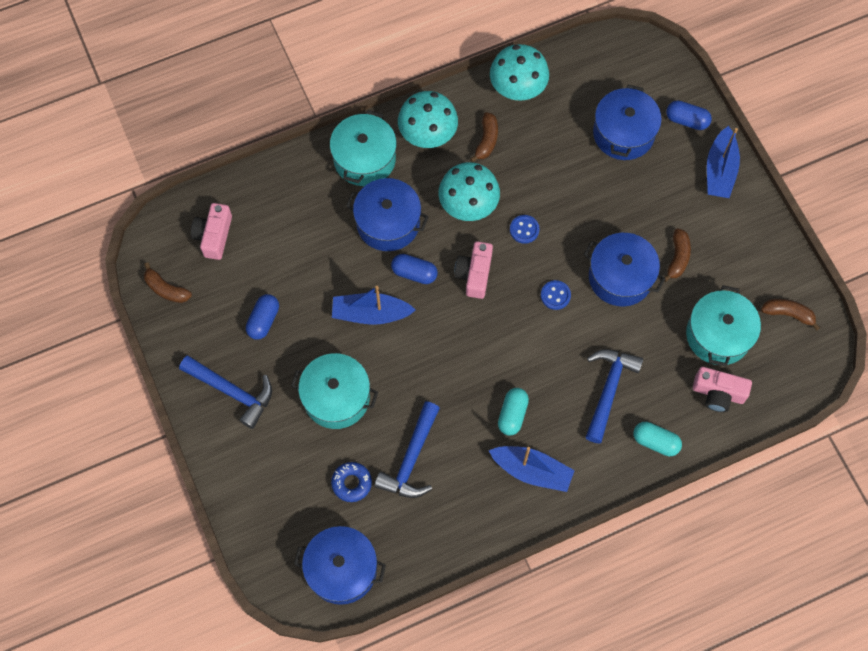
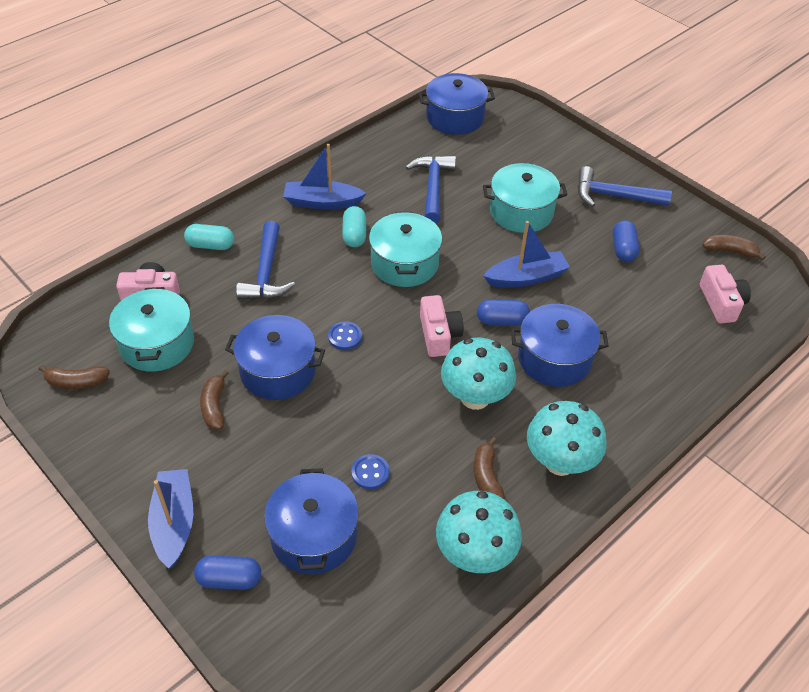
camera: 160 degrees right, 20 degrees down
turquoise pot [330,110,397,186] -> turquoise pot moved to [369,212,442,287]
blue donut [331,462,372,502] -> none
blue button [510,215,540,244] -> blue button moved to [351,454,389,490]

